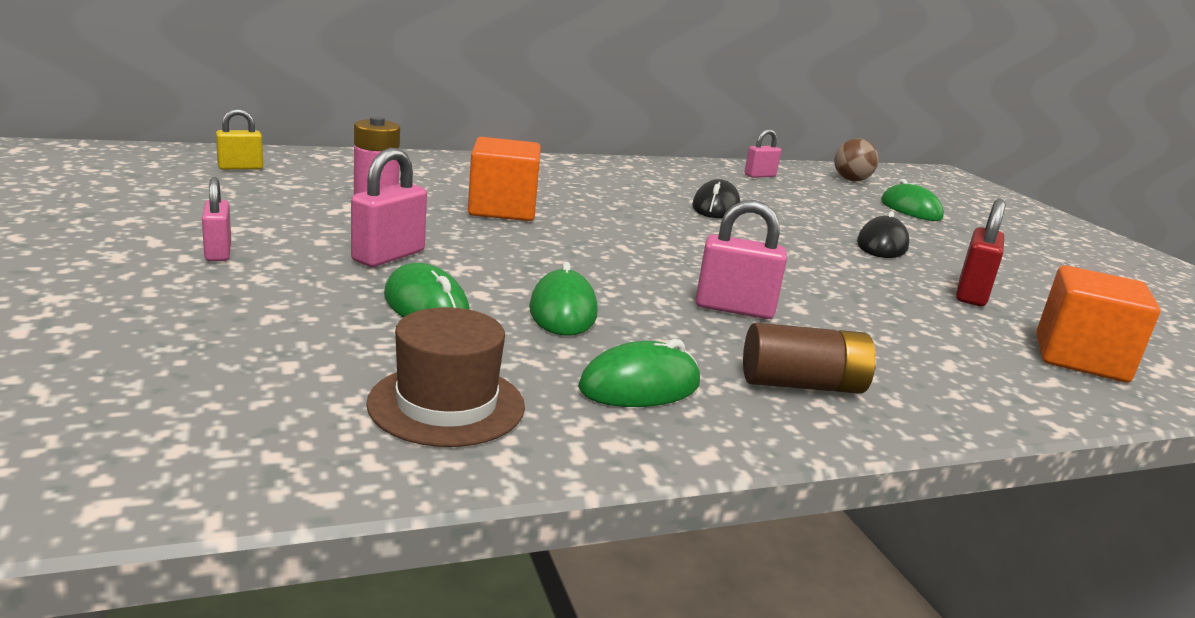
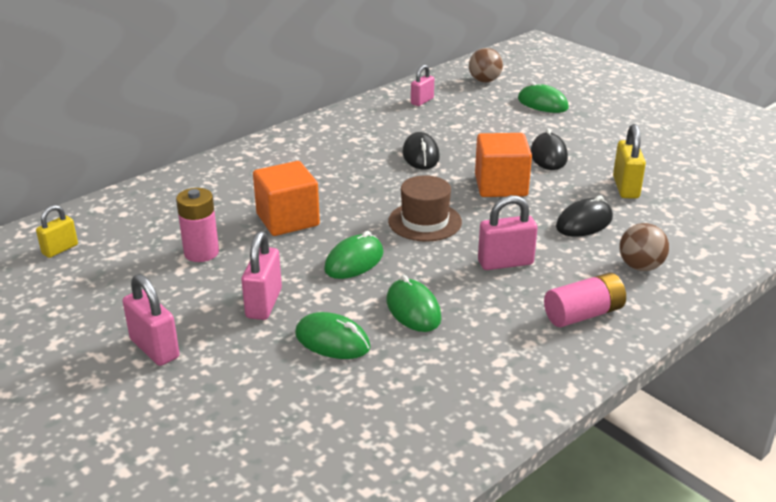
camera: 20 degrees left, 10 degrees up
pink padlock [202,177,231,261] -> pink padlock [123,274,179,366], size x1.50
brown hat [366,307,525,447] -> brown hat moved to [388,175,462,242]
green mouse [578,339,700,407] -> green mouse moved to [324,231,383,279]
brown battery [743,323,876,394] -> pink battery [544,273,626,327]
red padlock [956,199,1005,306] -> yellow padlock [613,124,646,198]
orange cube [1036,265,1161,383] -> orange cube moved to [475,133,532,197]
none -> black mouse [556,195,613,237]
none -> brown ball [619,223,669,271]

